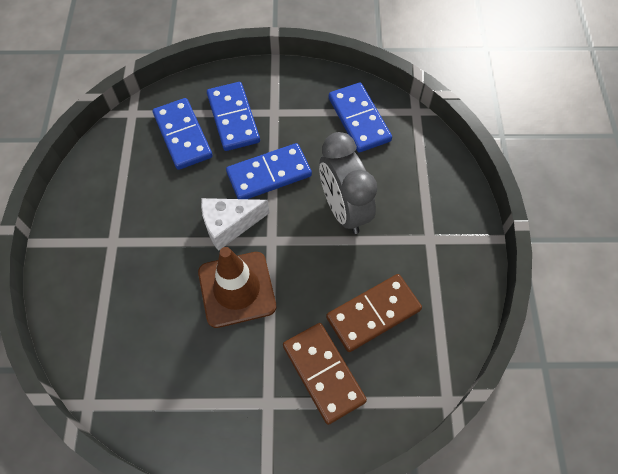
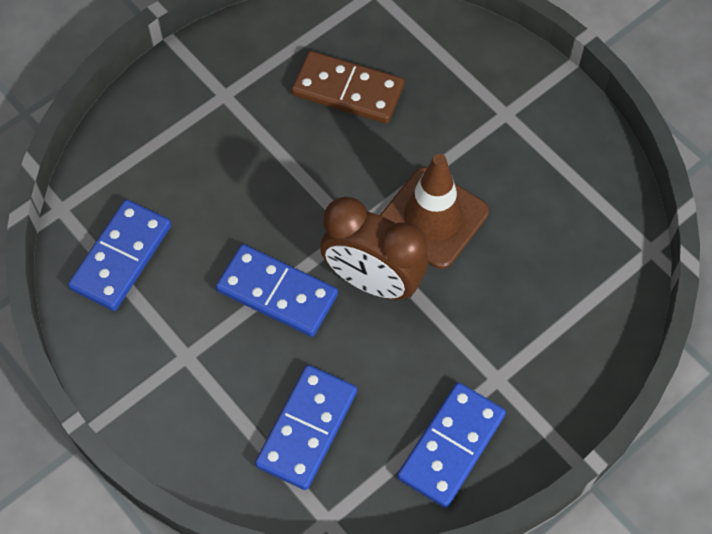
camera: 130 degrees left, 0 degrees up
white cheese [201,198,269,251] -> brown clock [320,197,428,300]
blue domino [207,82,260,151] -> blue domino moved to [397,382,506,508]
brown domino [283,323,367,425] -> none
grey clock [319,132,377,234] -> none

